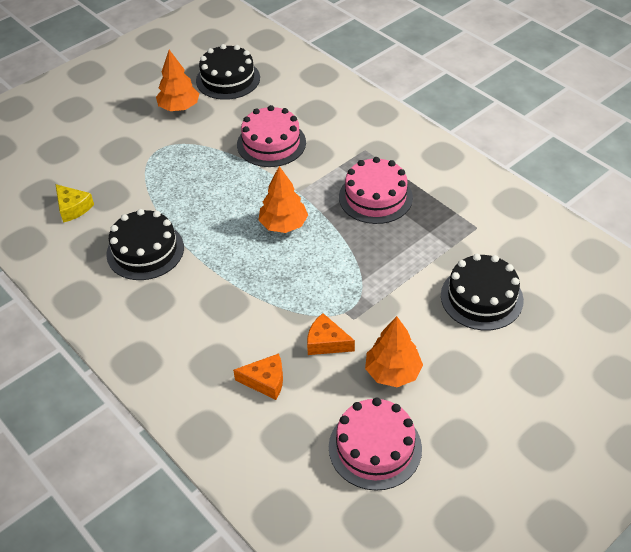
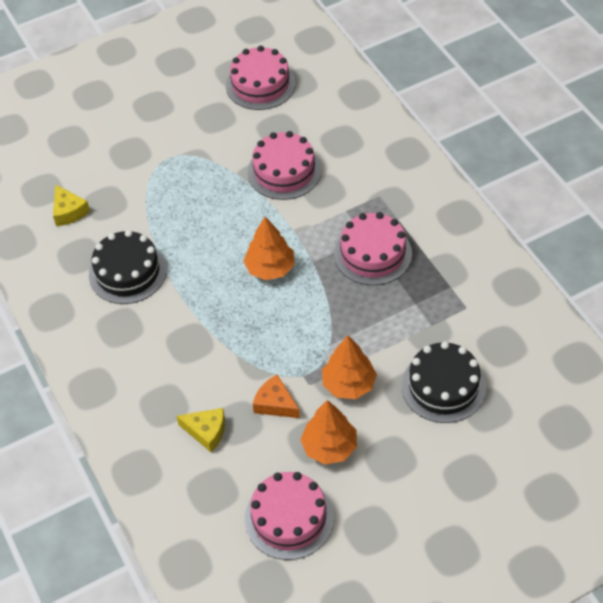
camera: 15 degrees right, 5 degrees up
orange tree [156,50,200,111] -> orange tree moved to [322,335,377,399]
black cake [196,44,260,100] -> pink cake [226,46,296,110]
orange cheese [233,353,283,400] -> yellow cheese [176,408,225,452]

